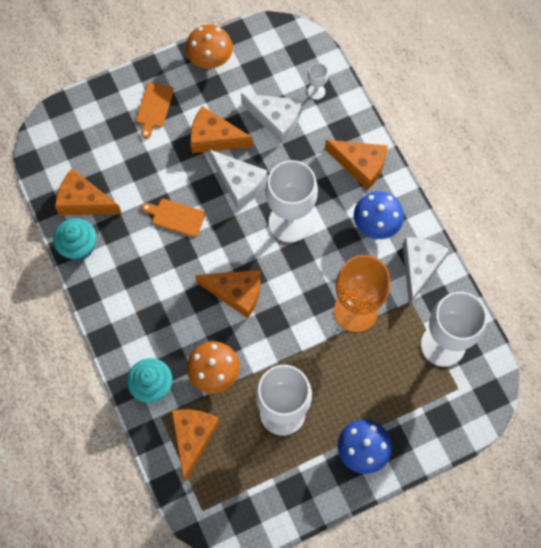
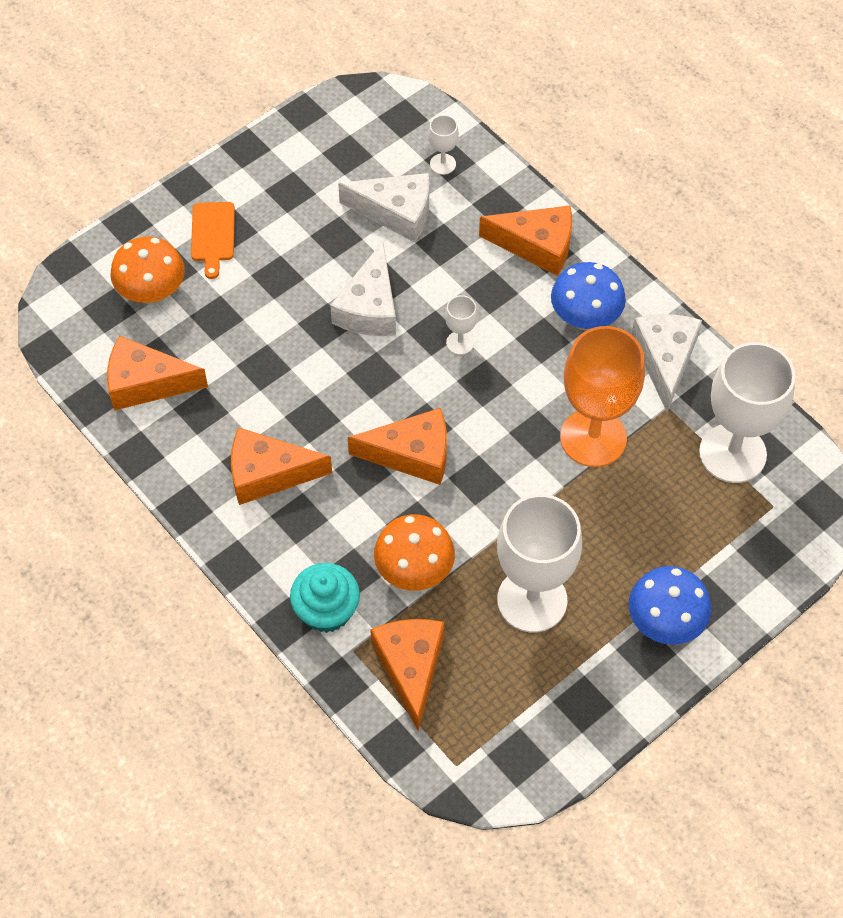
camera: 15 degrees left, 10 degrees down
turquoise cupcake [53,218,96,261] -> none
orange cutting board [141,199,205,237] -> none
orange mushroom [186,25,233,69] -> orange mushroom moved to [110,237,185,305]
orange cheese [190,106,253,153] -> orange cheese moved to [231,427,332,505]
white cheese [209,149,267,209] -> white cheese turned 75 degrees clockwise [330,241,396,336]
white goblet [265,160,318,243] -> white goblet [445,295,477,355], size x0.43

